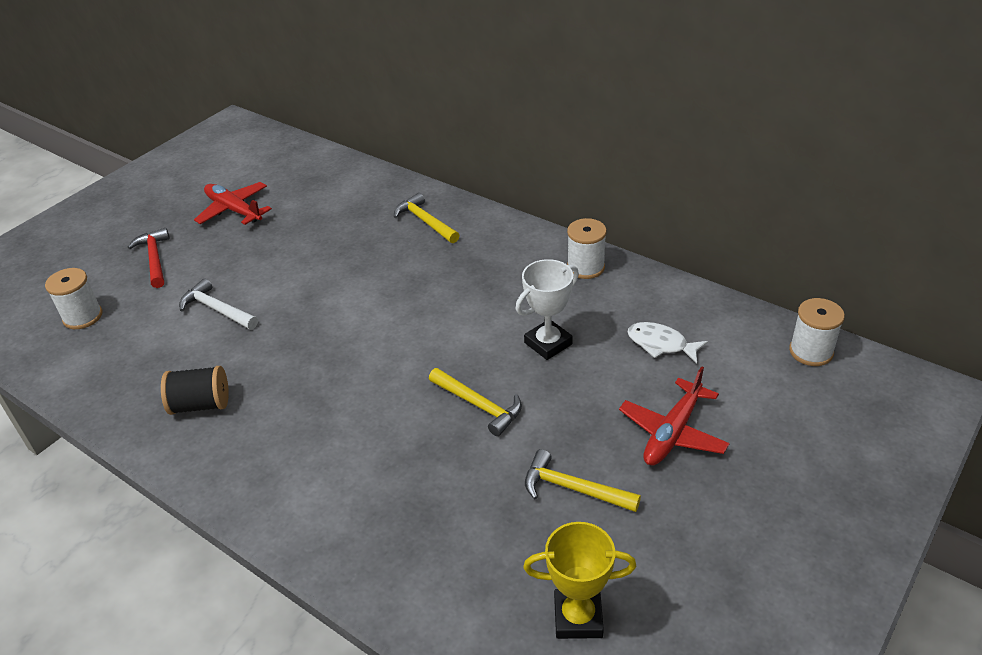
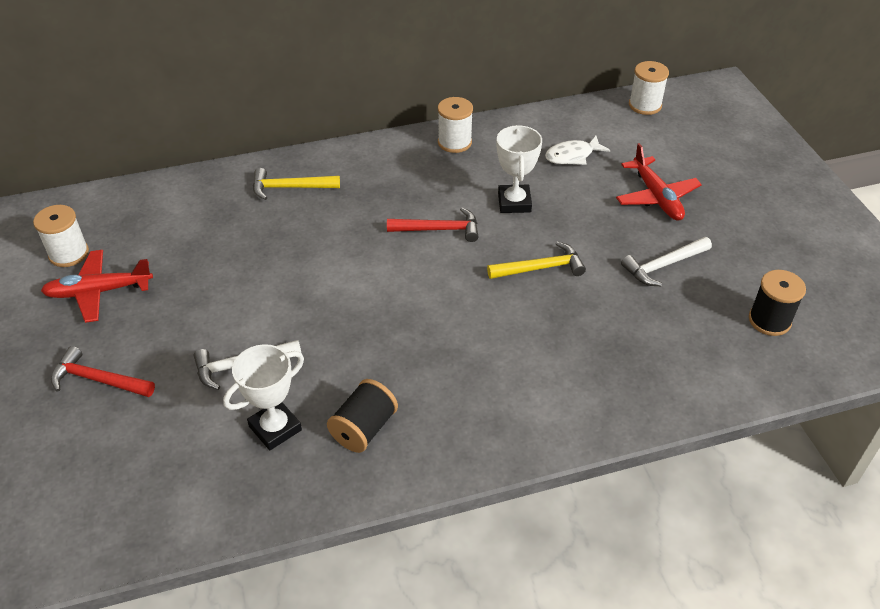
camera: 55 degrees left, 5 degrees up
white spool [45,268,103,329] -> white spool moved to [33,205,89,267]
yellow trophy [523,522,636,639] -> black spool [749,270,806,336]
yellow hammer [525,449,641,512] -> white hammer [621,237,712,286]
none -> white trophy [223,344,304,450]
none -> red hammer [387,208,479,242]

